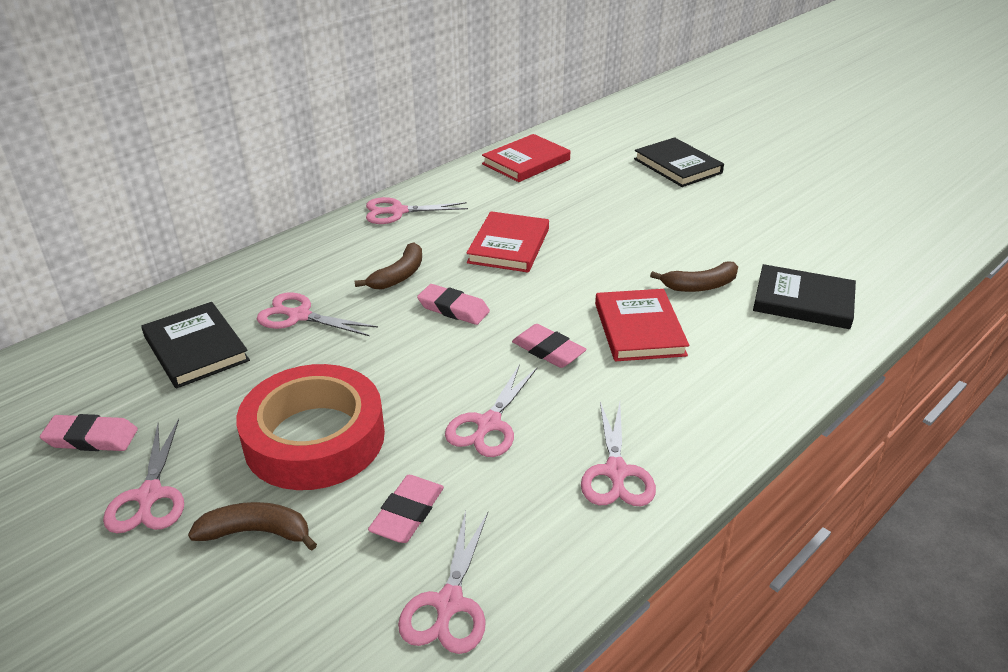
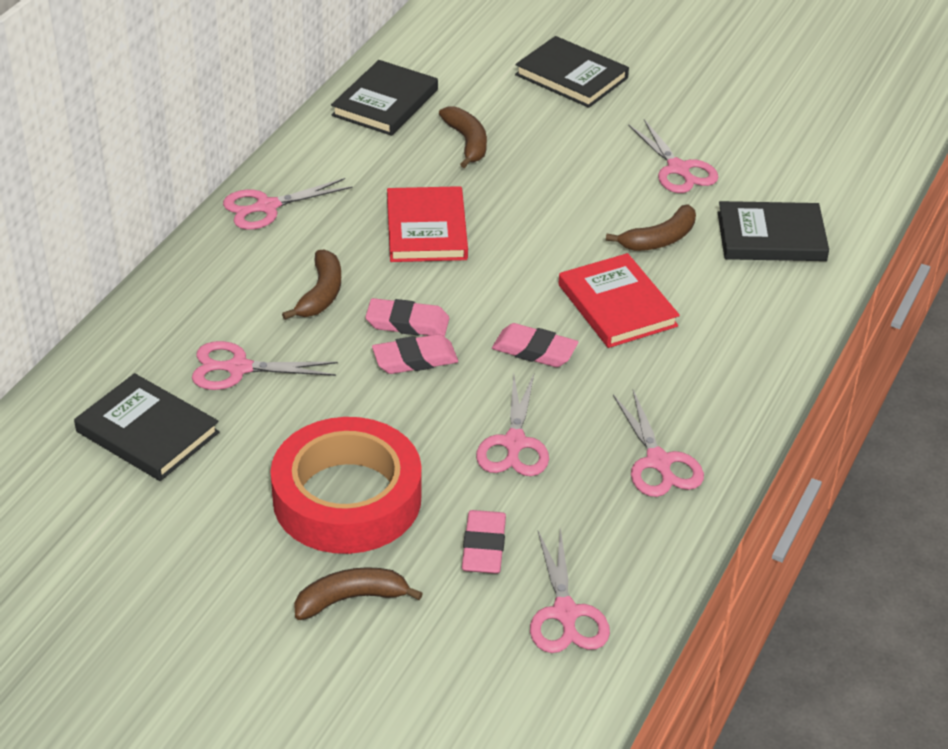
camera: 20 degrees left, 5 degrees up
pink eraser [40,414,138,451] -> pink eraser moved to [372,334,458,374]
pink scissors [103,419,184,533] -> pink scissors moved to [628,119,719,193]
red book [482,134,570,182] -> black book [331,60,438,136]
none -> brown banana [439,106,487,168]

